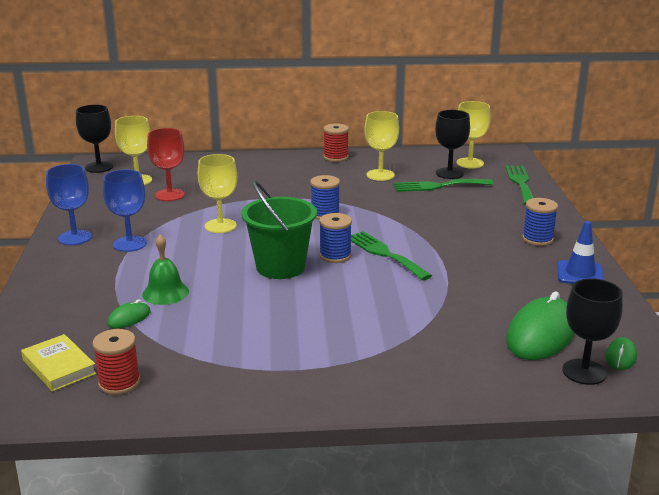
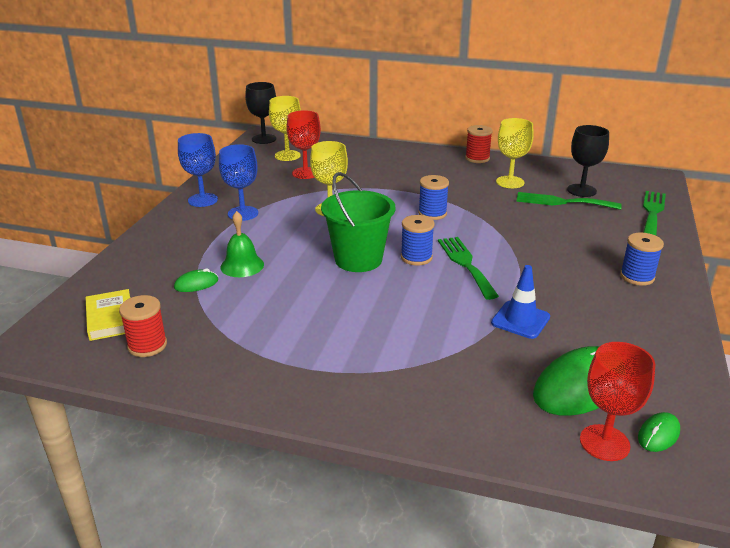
camera: 20 degrees right, 5 degrees up
yellow goblet [456,101,491,169] -> none
blue traffic cone [557,221,604,284] -> blue traffic cone moved to [491,265,550,339]
black goblet [562,278,623,385] -> red goblet [580,342,655,461]

